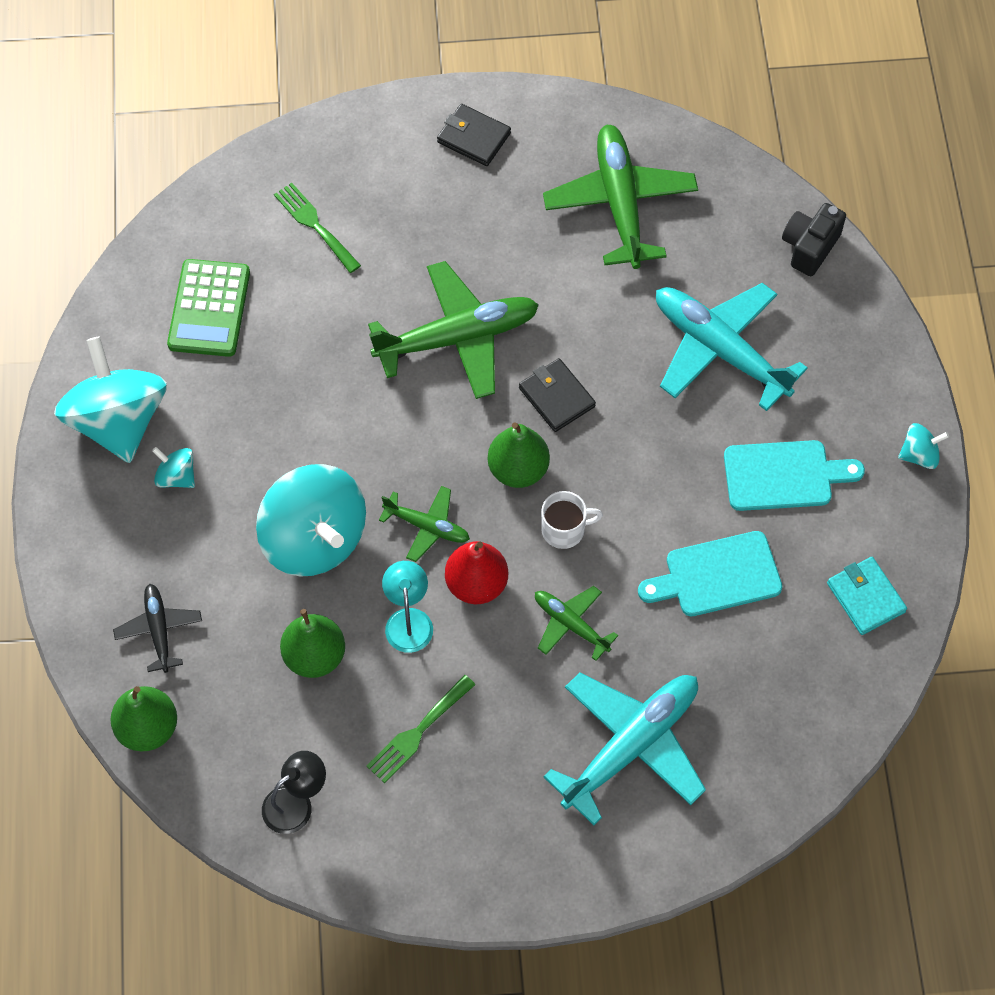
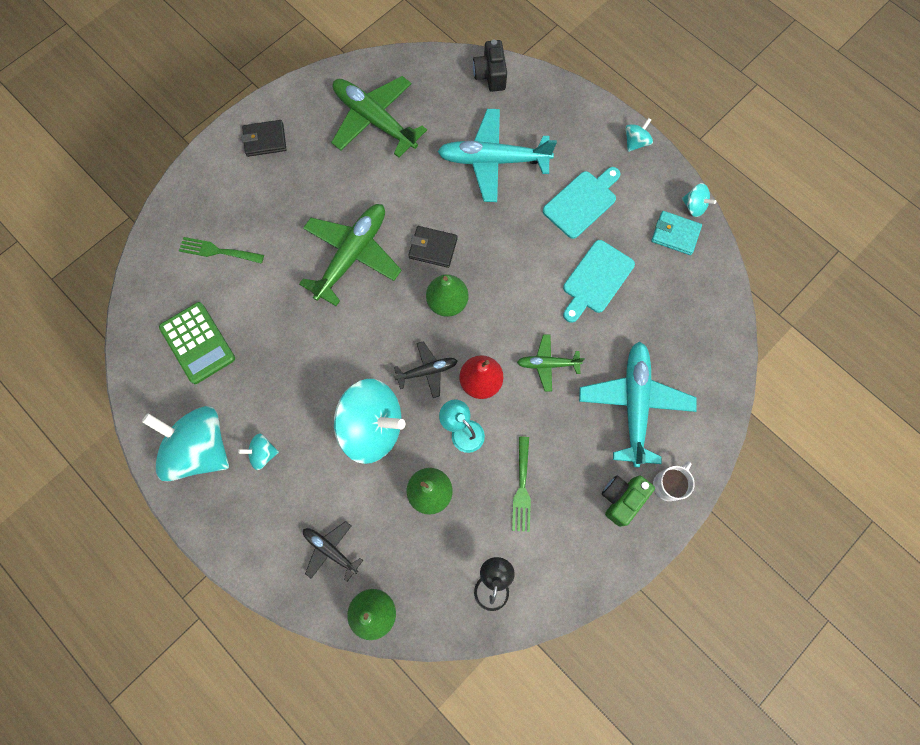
camera: 40 degrees left, 10 degrees up
green plane [379,486,470,562] -> black plane [393,341,458,398]
white mug [541,491,603,549] -> white mug moved to [653,462,695,501]
none -> green camera [602,475,655,527]
none -> turquoise spinning top [682,183,716,217]

